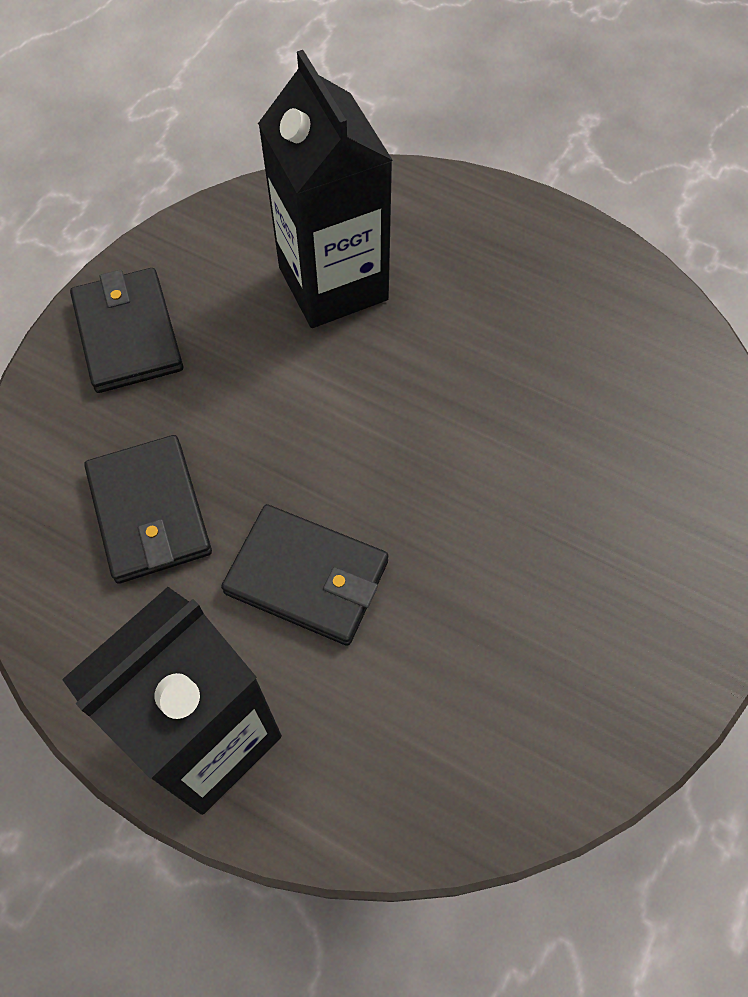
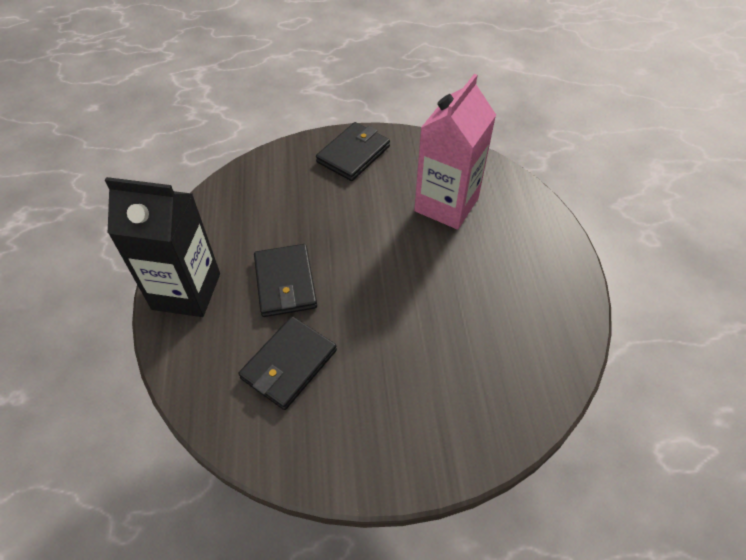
camera: 55 degrees right, 10 degrees down
black wallet [84,435,212,584] -> black wallet moved to [239,316,337,410]
black carton [258,50,393,328] -> pink carton [414,74,496,230]

